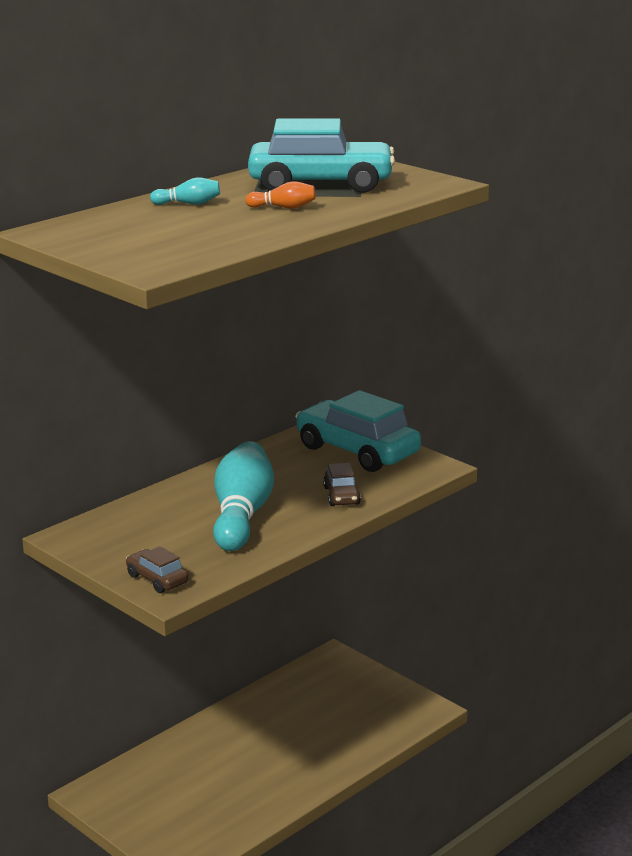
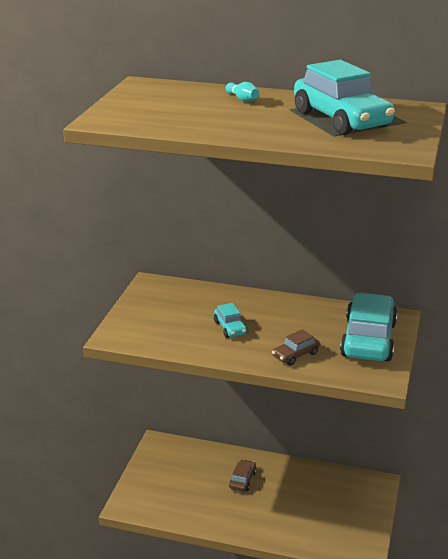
camera: 60 degrees right, 5 degrees up
brown car [126,546,188,593] -> brown car moved to [229,459,256,492]
turquoise bowling pin [213,441,274,551] -> turquoise car [214,303,247,338]
orange bowling pin [245,181,316,209] -> none

